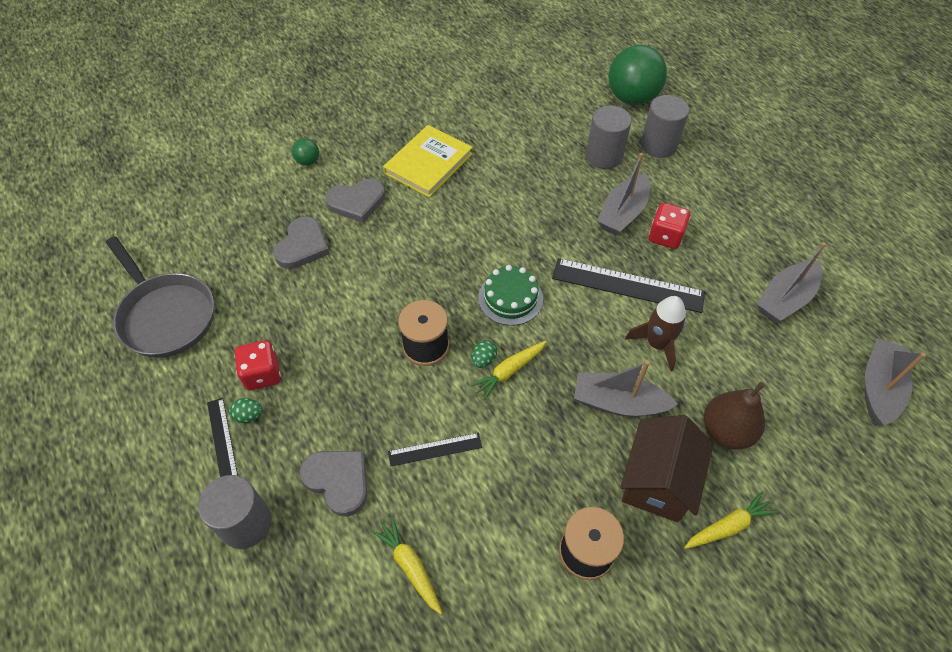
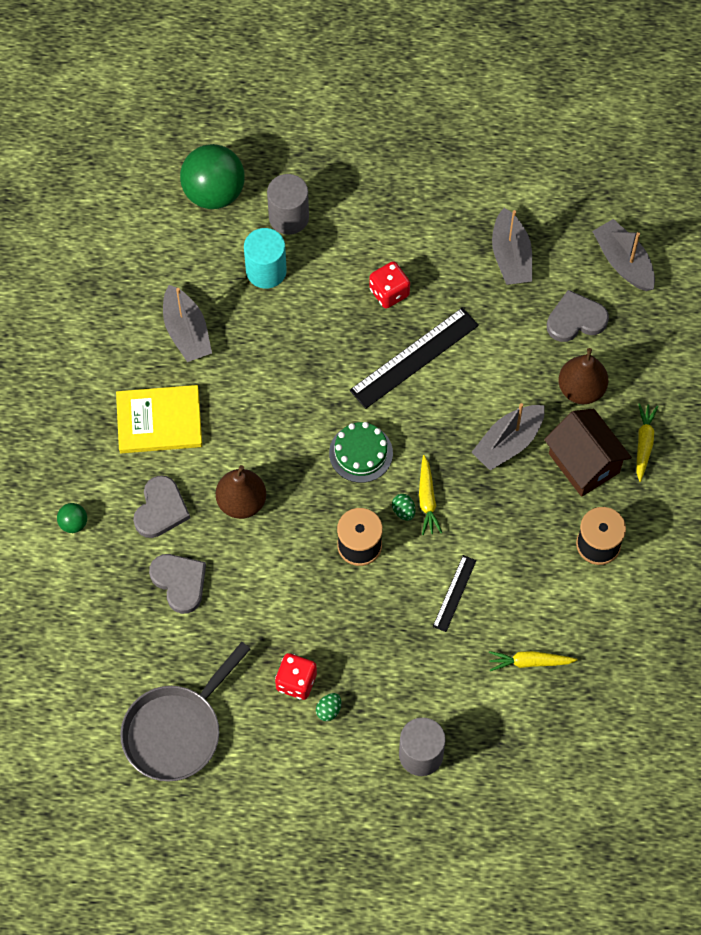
camera: 55 degrees left, 10 degrees up
grey pan [106,236,214,358] -> grey pan turned 135 degrees clockwise [120,642,250,782]
black ruler [207,398,238,477] -> none
grey heart [300,451,367,517] -> grey heart moved to [547,290,609,342]
yellow book [383,125,473,198] -> yellow book turned 75 degrees counterclockwise [116,385,202,453]
grey cylinder [586,106,632,169] -> turquoise cylinder [244,228,287,289]
grey boat [597,153,650,236] -> grey boat moved to [163,285,212,362]
brown rocket [625,296,686,371] -> none
none -> brown pear [216,465,266,519]

